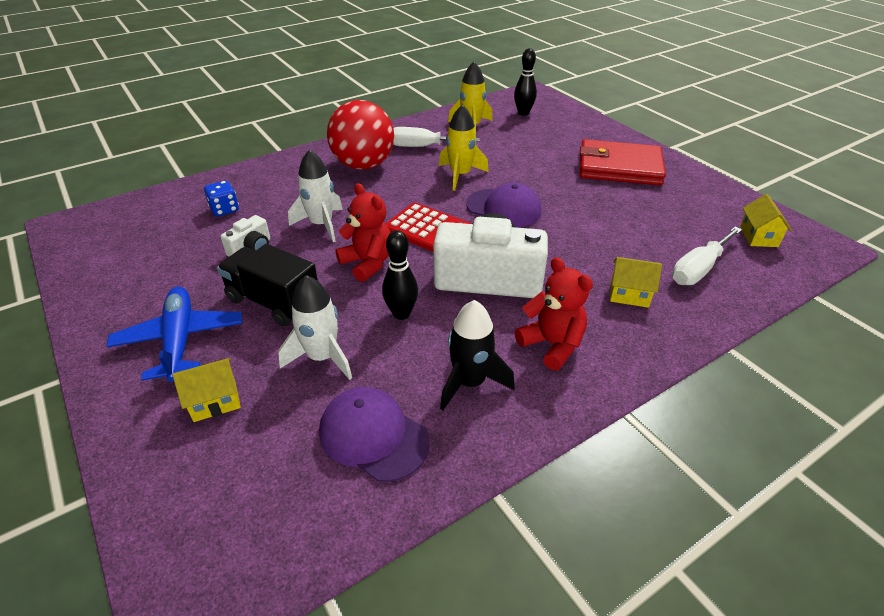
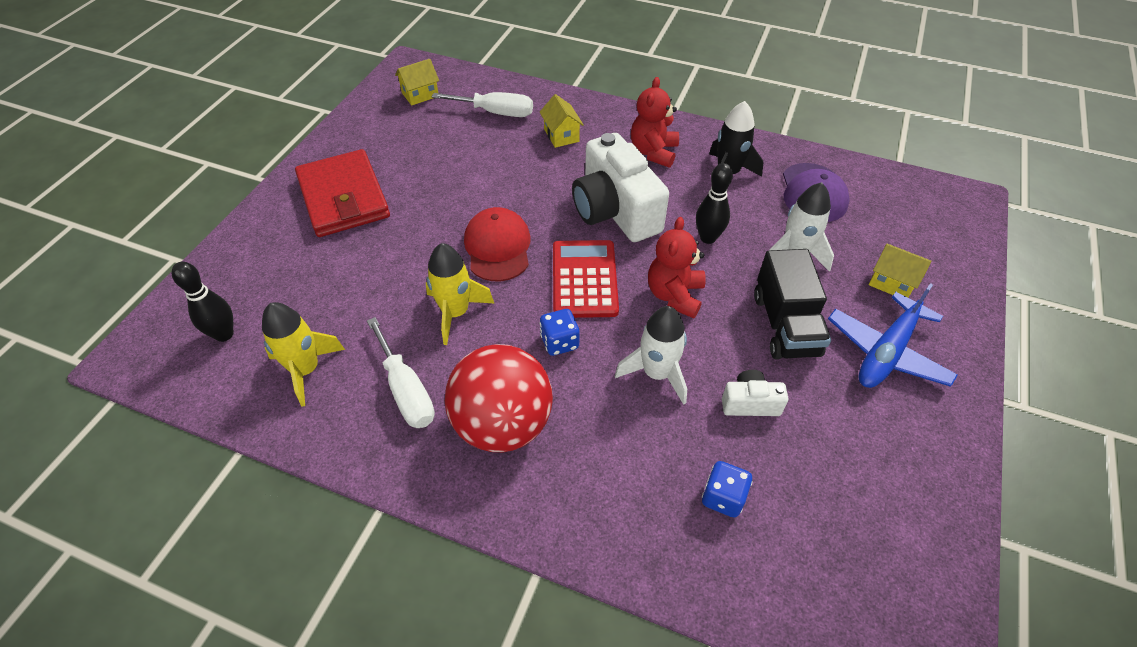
camera: 125 degrees left, 10 degrees up
purple cap [466,182,542,227] -> red cap [464,207,531,281]
none -> blue dice [539,309,580,356]

